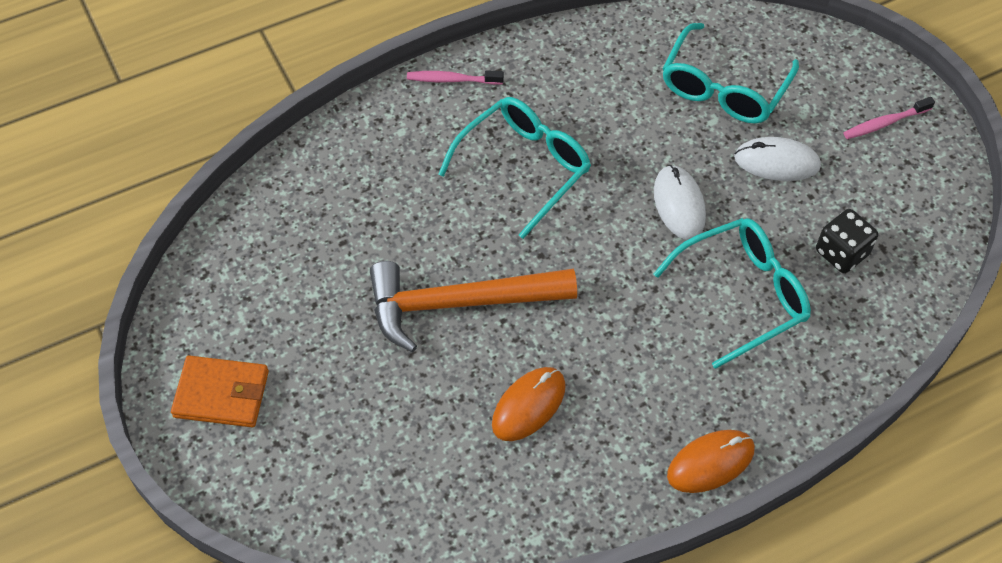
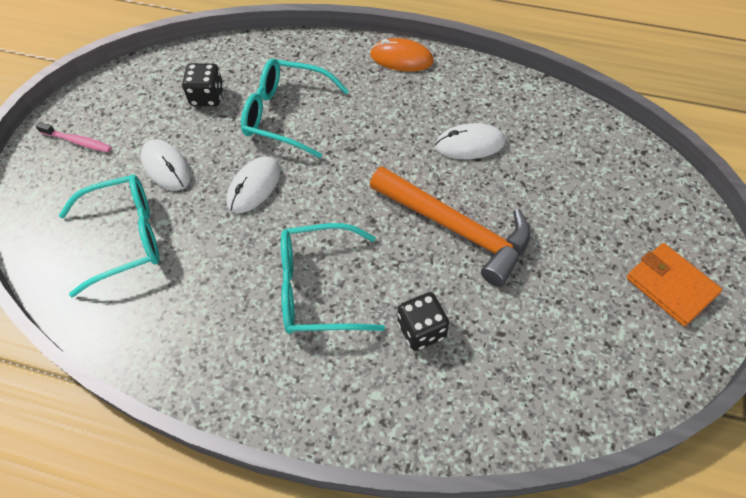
camera: 135 degrees left, 0 degrees up
pink toothbrush [407,70,504,85] -> none
orange mouse [492,367,566,441] -> white mouse [435,123,505,159]
none -> black dice [397,292,449,351]

